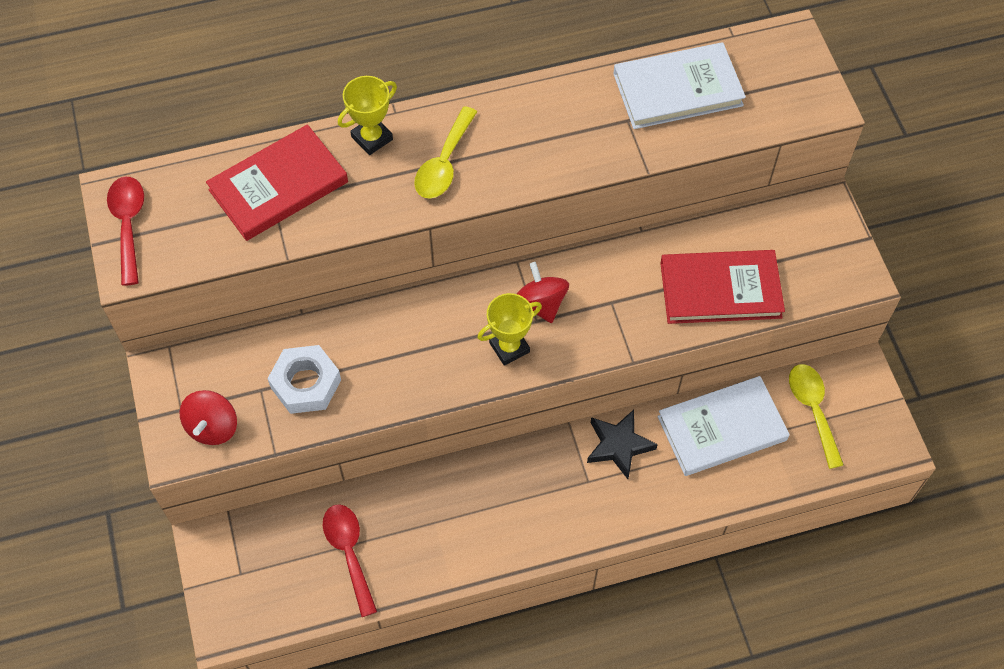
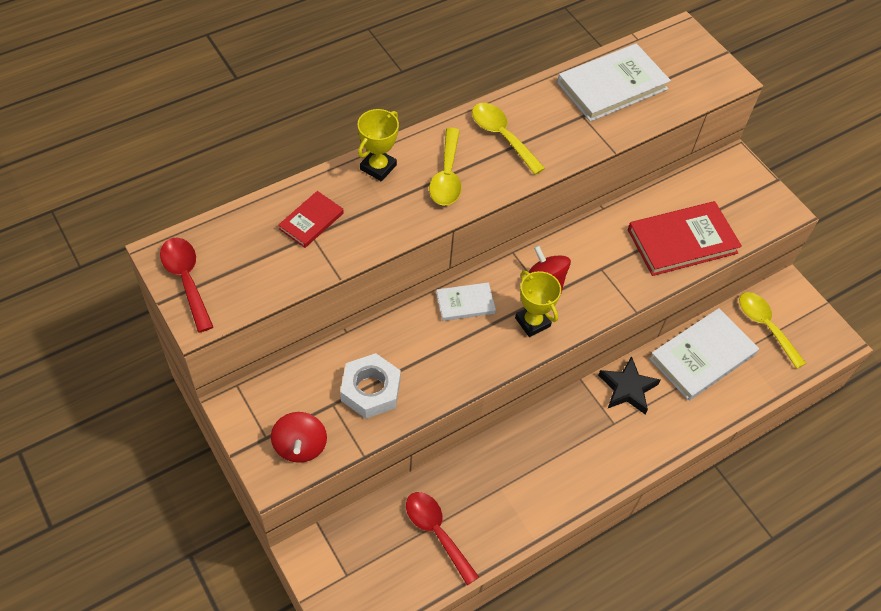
camera: 20 degrees left, 5 degrees down
red book [206,124,348,241] -> red book [278,191,344,248], size x0.54
yellow trophy [477,293,542,366] -> yellow trophy turned 75 degrees counterclockwise [515,271,561,337]
none -> white book [436,282,496,321]
none -> yellow spoon [472,103,545,175]

